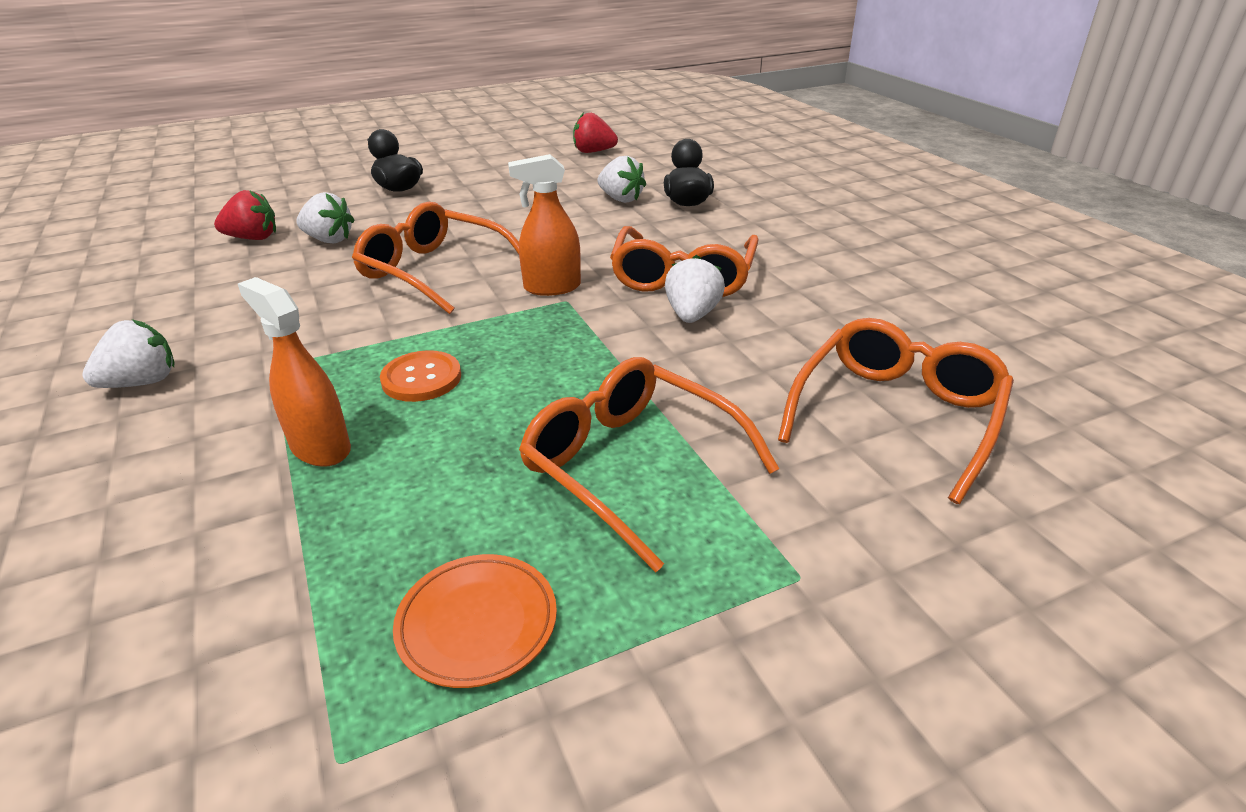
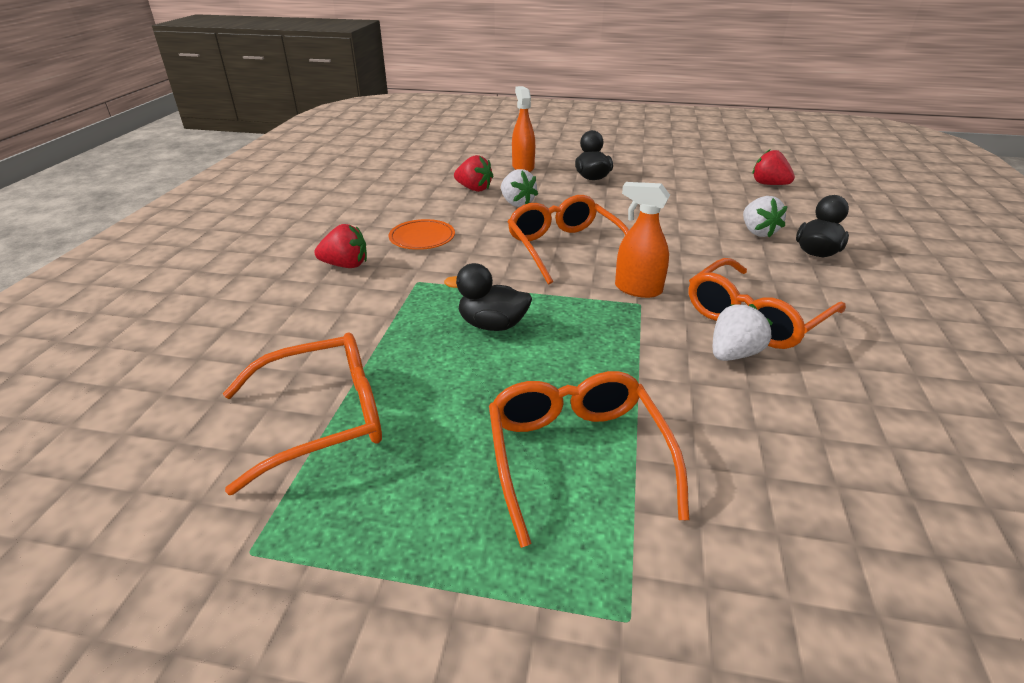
camera: 35 degrees right, 0 degrees up
white strawberry [82,319,175,388] -> red strawberry [314,224,367,268]
orange spray bottle [238,277,351,467] -> orange spray bottle moved to [512,86,535,172]
orange button [380,350,461,402] -> black duck [444,263,532,331]
orange plate [393,554,557,688] -> orange plate moved to [389,219,455,250]
orange glasses [778,318,1014,504] -> orange glasses moved to [223,333,382,495]

